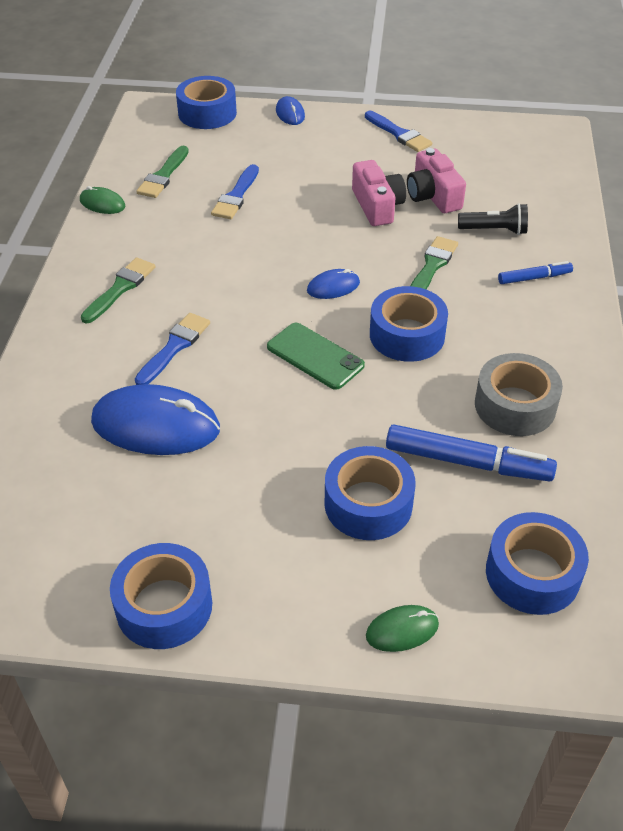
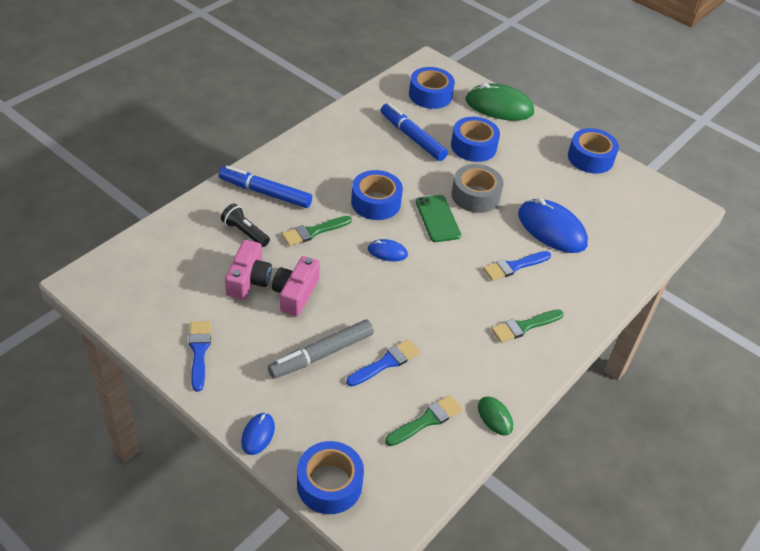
camera: 150 degrees left, 0 degrees up
green mouse [366,605,439,652] -> green mouse [466,83,534,121], size x2.05
grey tape [475,353,563,436] -> grey tape moved to [451,164,504,213]
blue marker [498,261,573,284] -> blue marker [218,166,312,208], size x1.82
none -> grey marker [268,319,374,379]

